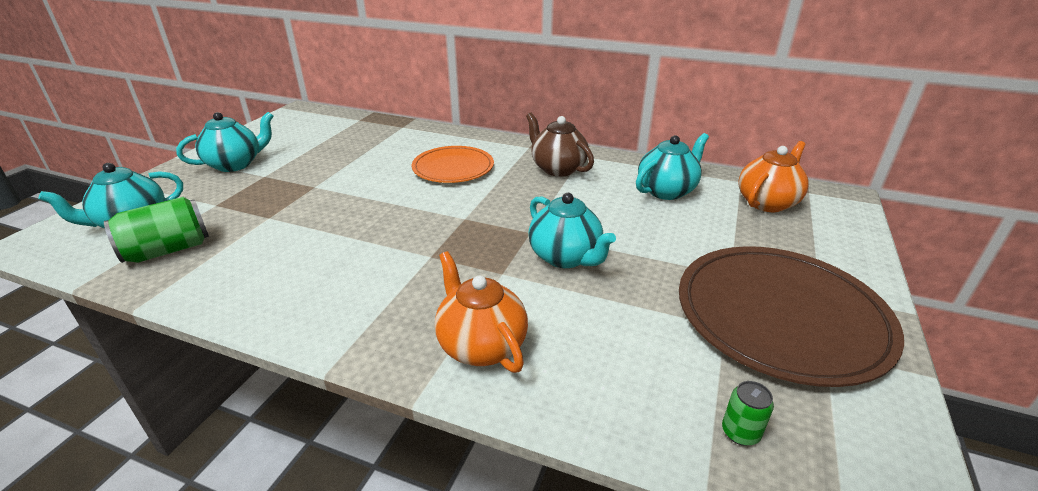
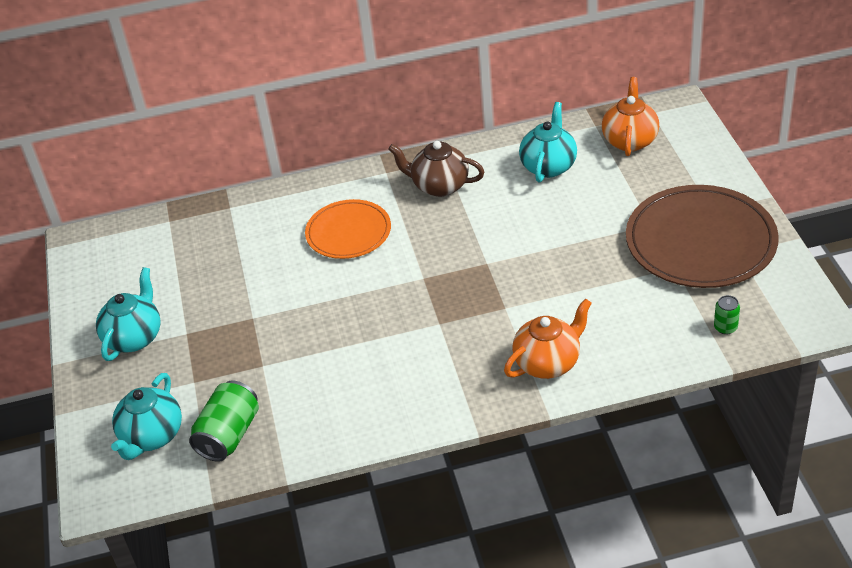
camera: 30 degrees left, 10 degrees up
orange teapot [435,251,528,373] -> orange teapot turned 120 degrees clockwise [504,299,592,379]
turquoise teapot [528,193,616,268] -> none

